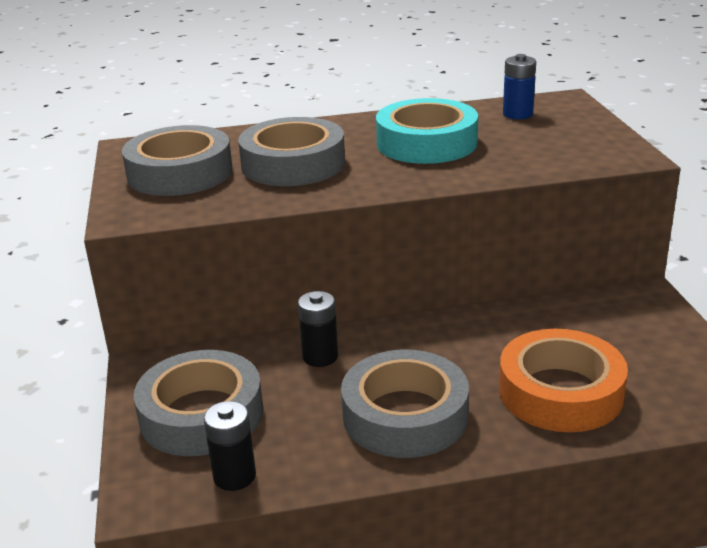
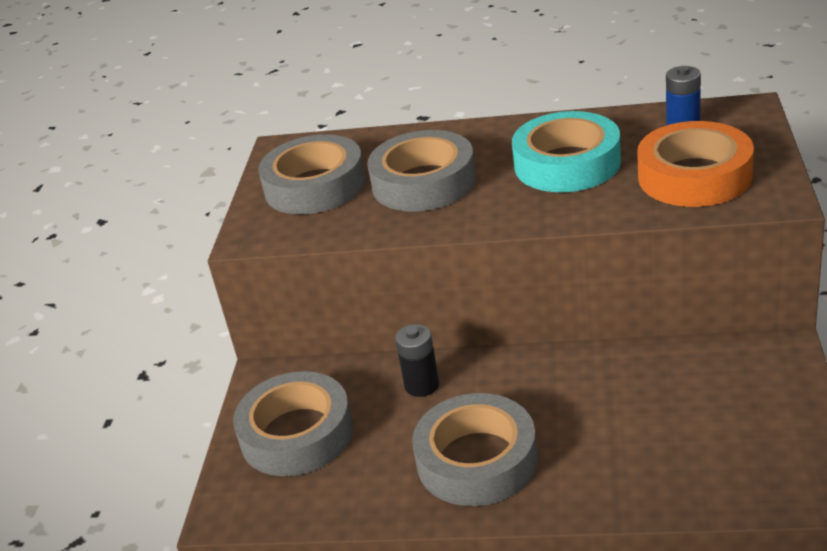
camera: 20 degrees right, 5 degrees up
black battery [204,401,256,491] -> none
orange tape [499,329,628,432] -> orange tape moved to [637,121,754,207]

